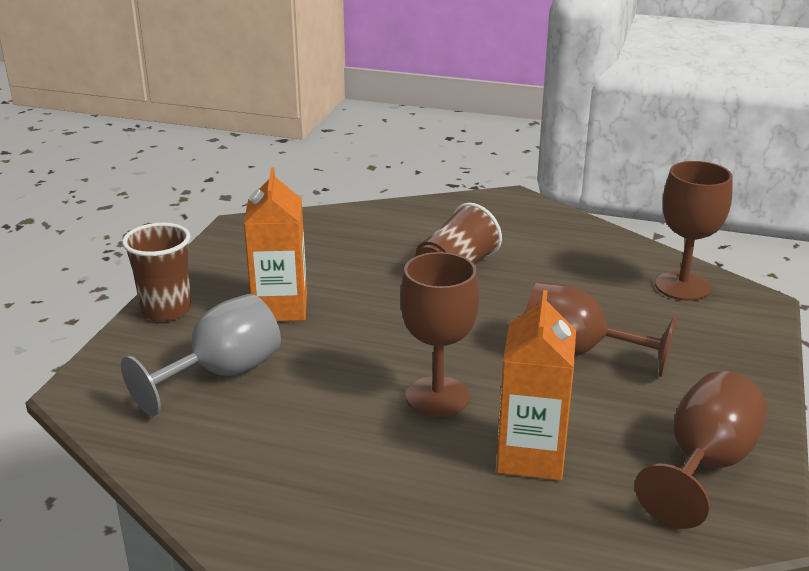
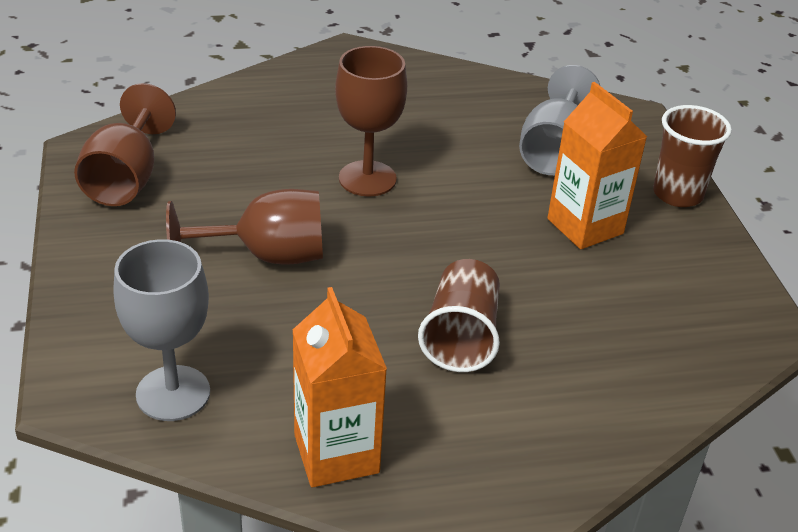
camera: 150 degrees right, 10 degrees up
orange carton [497,290,576,480] -> orange carton moved to [293,287,387,488]
brown goblet [655,161,733,301] -> grey goblet [114,239,210,421]

